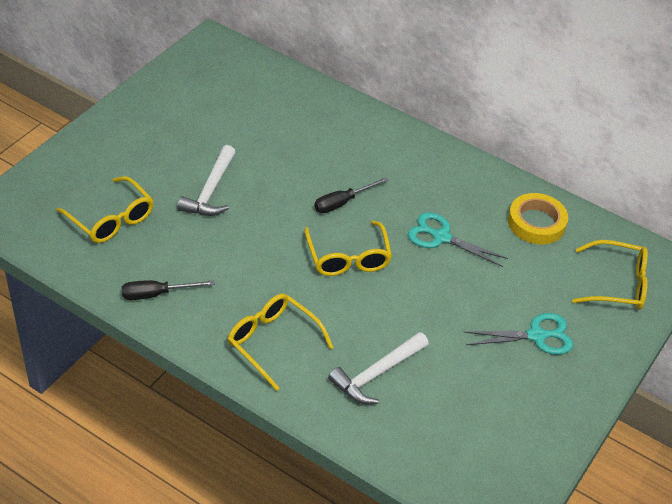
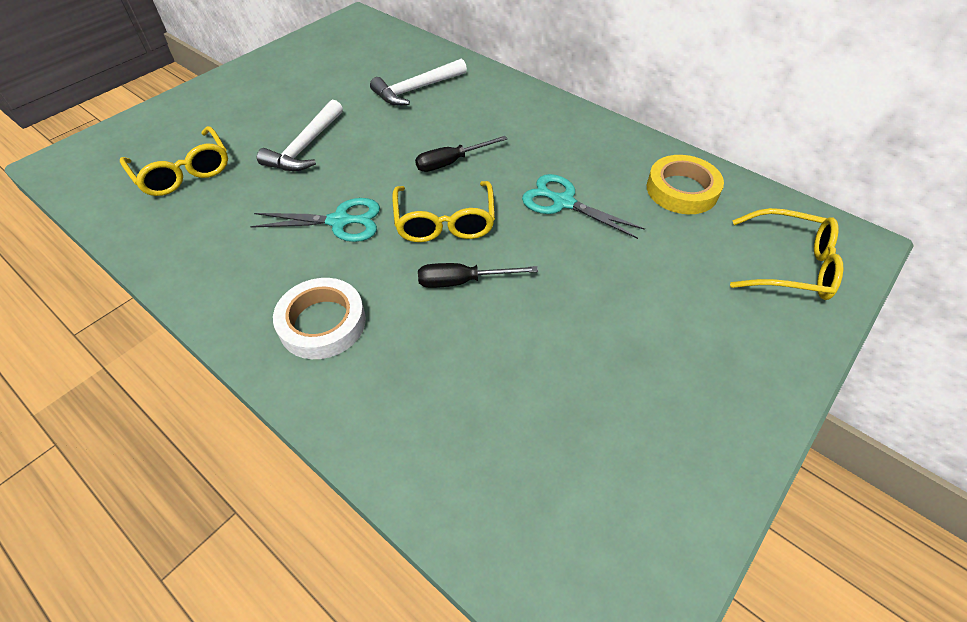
camera: 10 degrees right, 5 degrees up
black screwdriver [122,280,215,300] -> black screwdriver moved to [418,263,538,288]
yellow glasses [228,294,334,391] -> white tape [273,278,366,359]
white hammer [328,332,428,404] -> white hammer moved to [370,58,467,106]
turquoise scissors [464,313,573,355] -> turquoise scissors moved to [250,198,380,242]

